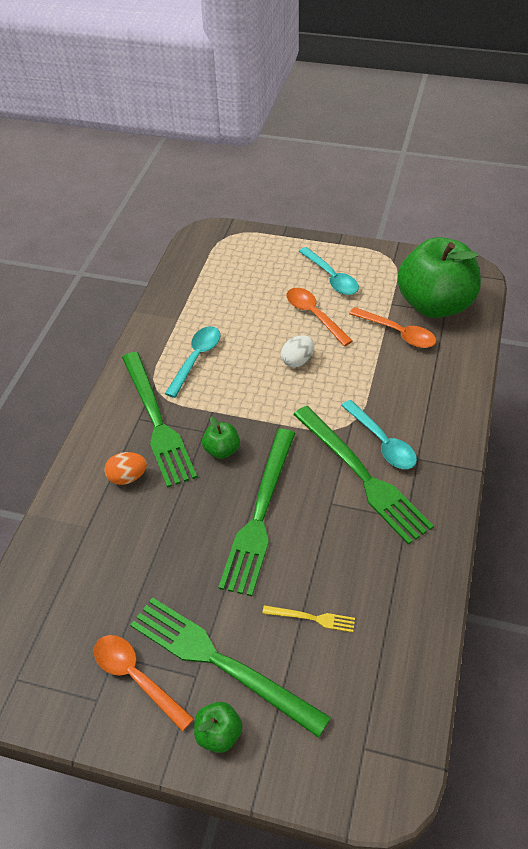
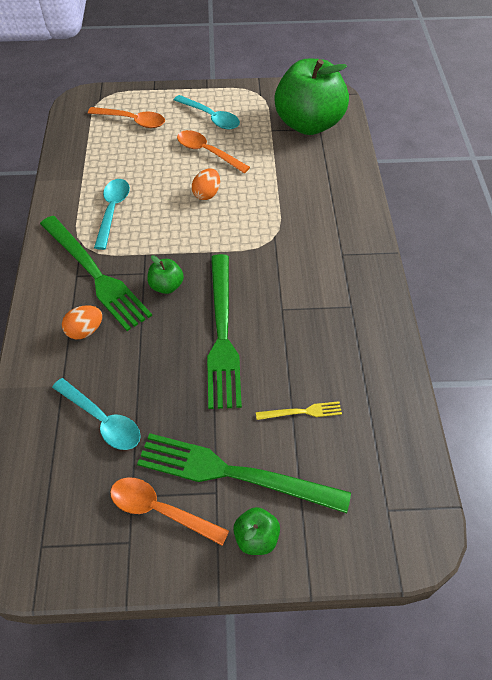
camera: 20 degrees left, 5 degrees up
white egg [281,335,314,368] -> orange egg [192,169,220,200]
green fork [293,406,434,545] -> none
turquoise spoon [341,400,417,469] -> turquoise spoon moved to [52,378,141,450]
orange spoon [349,307,436,348] -> orange spoon moved to [88,107,165,128]

